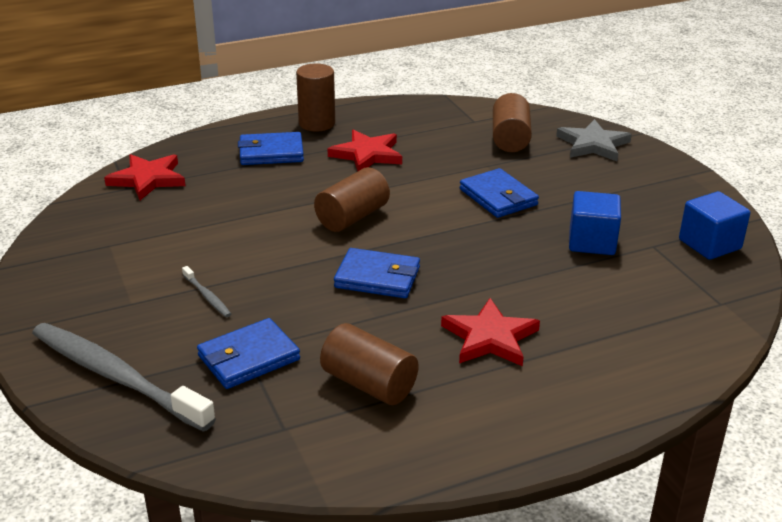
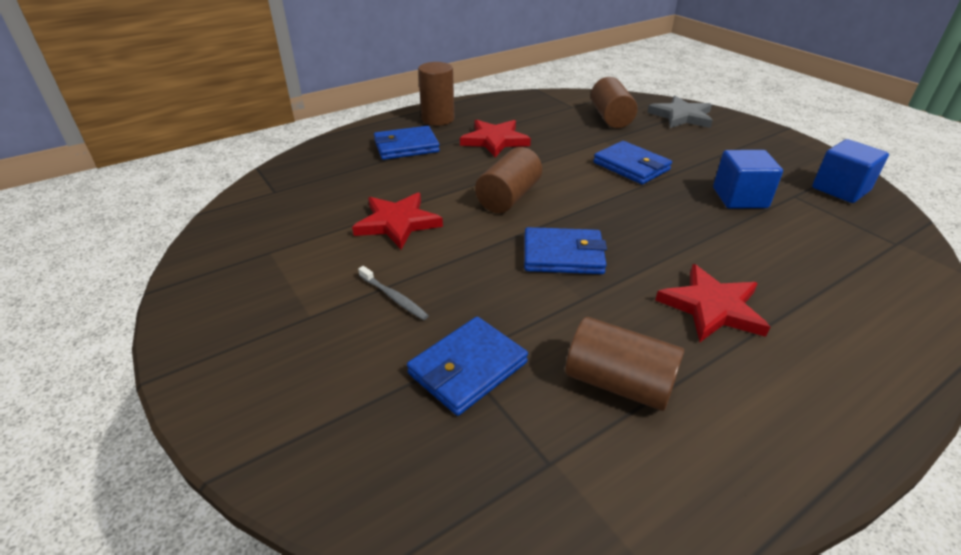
camera: 10 degrees left, 5 degrees up
grey toothbrush [32,323,216,432] -> none
red star [104,154,185,200] -> red star moved to [352,193,443,250]

